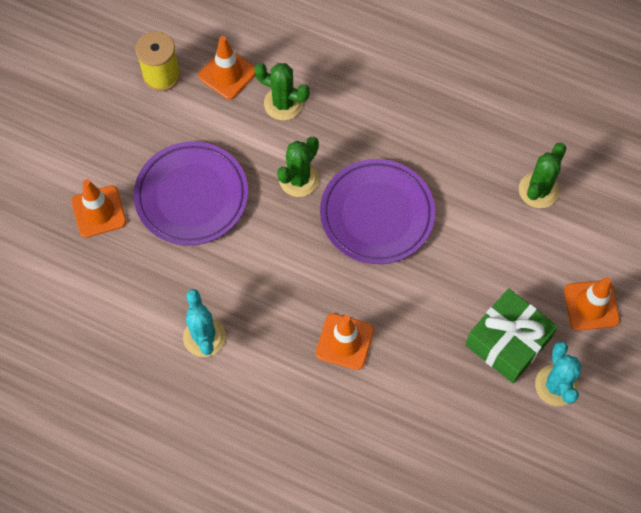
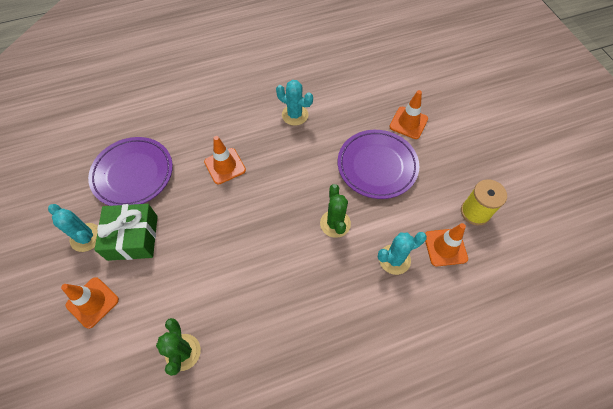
camera: 135 degrees right, 5 degrees down
green cactus [254,63,310,120] -> turquoise cactus [377,232,427,275]
purple plate [320,159,435,264] -> purple plate moved to [88,137,173,206]

